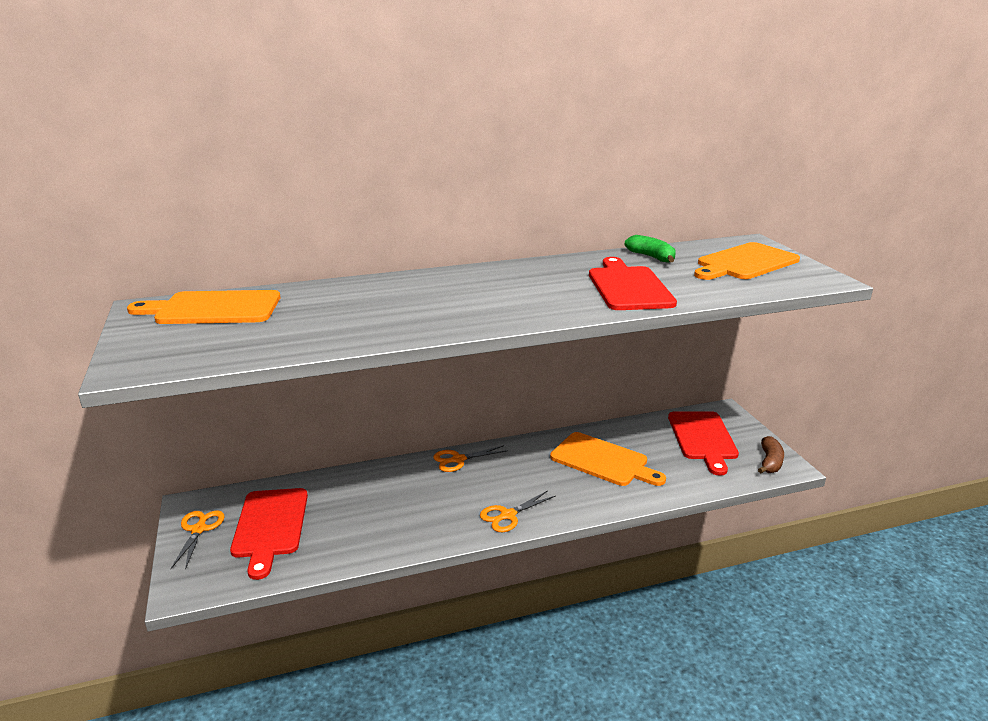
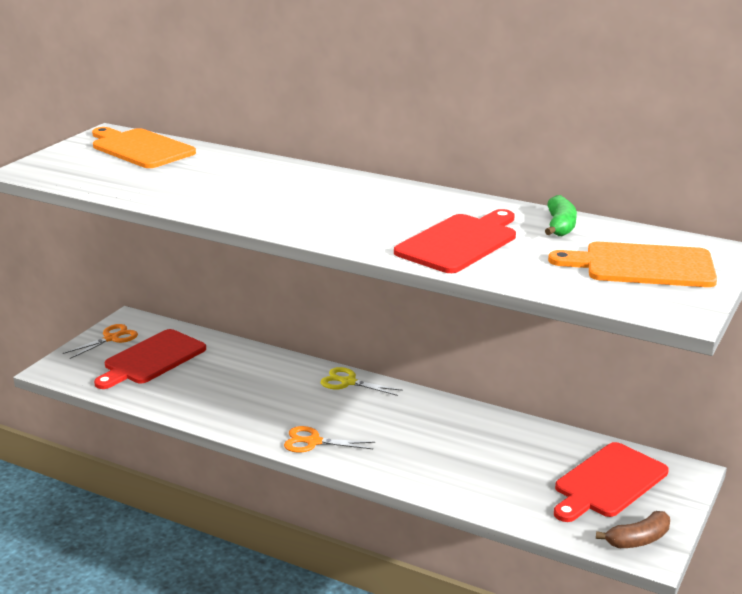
camera: 45 degrees right, 0 degrees up
orange scissors [433,445,508,472] -> yellow scissors [321,367,403,396]
orange cutting board [550,432,666,486] -> none

